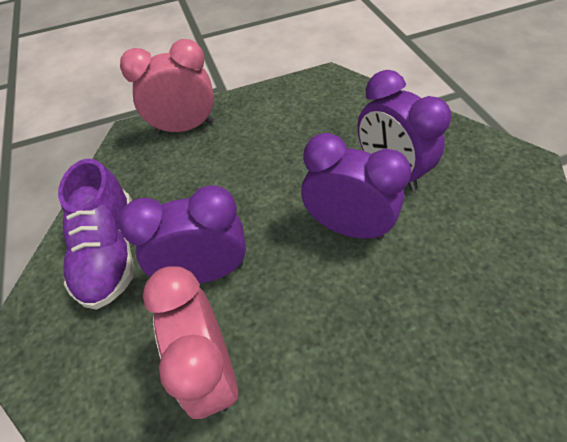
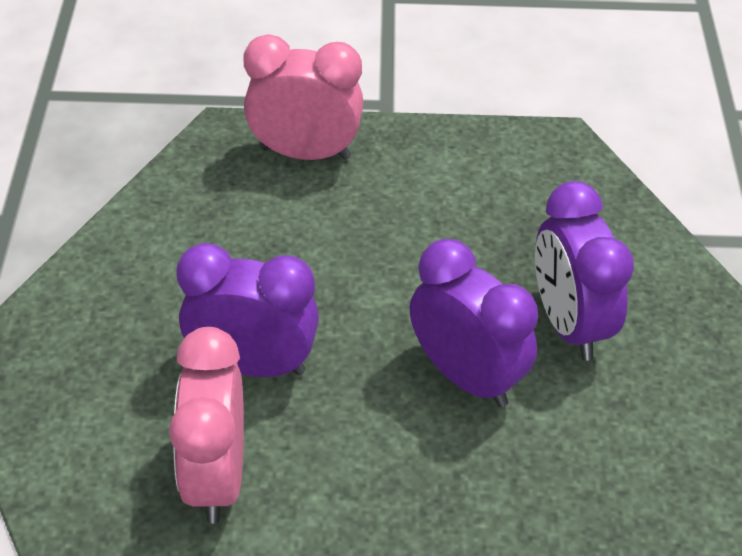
camera: 15 degrees right, 5 degrees down
purple shoe [58,159,134,310] -> none

